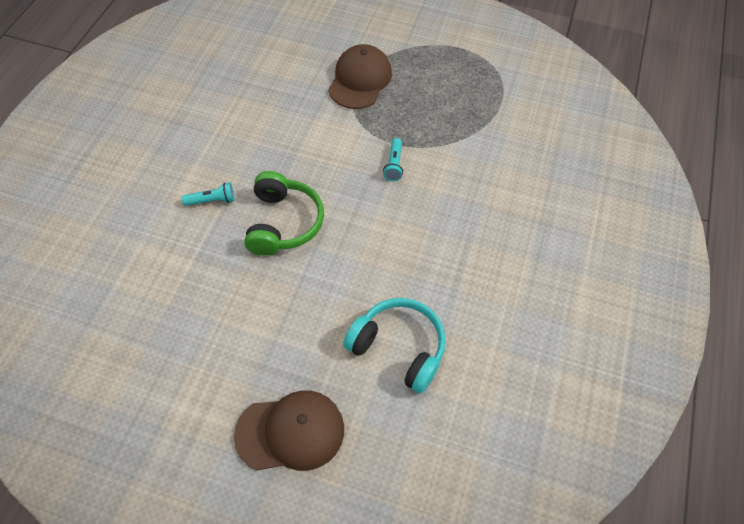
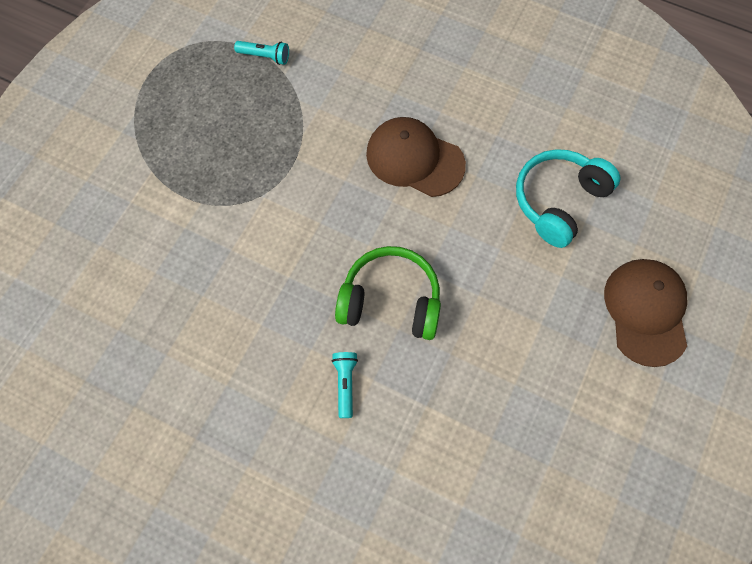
camera: 80 degrees left, 10 degrees up
brown cap [328,44,392,109] -> brown cap moved to [366,117,466,197]
turquoise flashlight [383,138,403,181] -> turquoise flashlight moved to [234,41,289,65]

